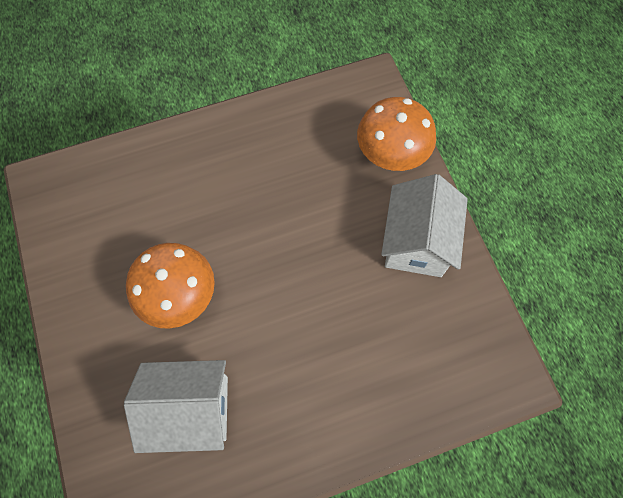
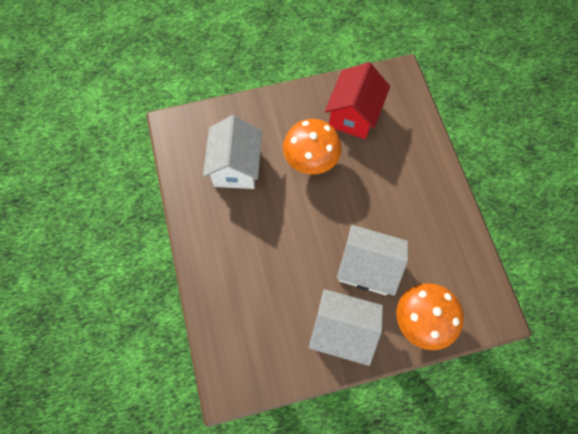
camera: 95 degrees right, 0 degrees up
none -> red house [325,62,390,139]
none -> white house [337,225,408,296]

